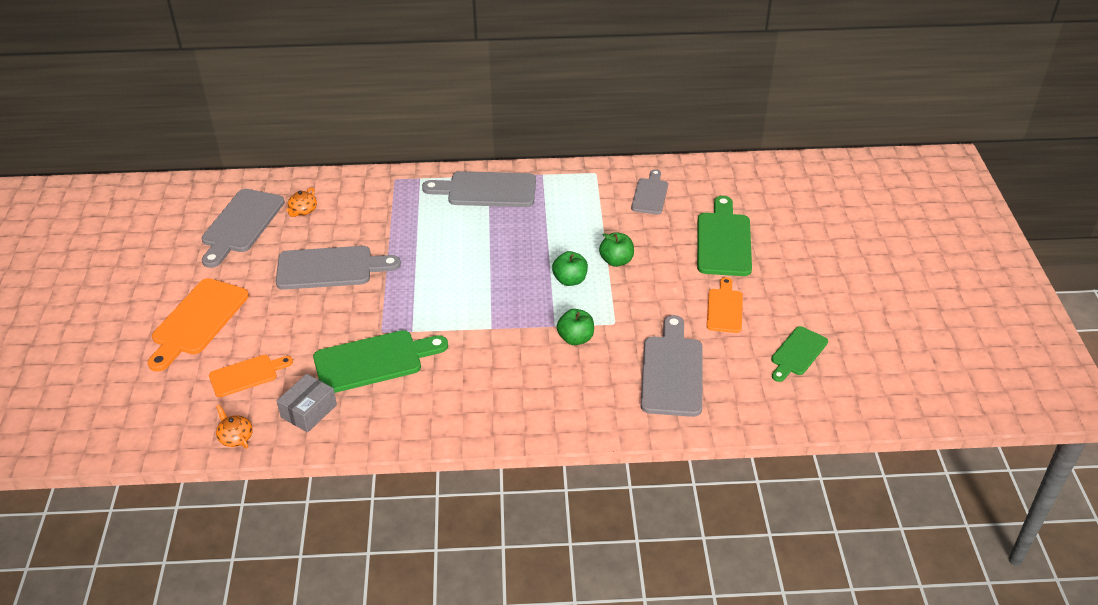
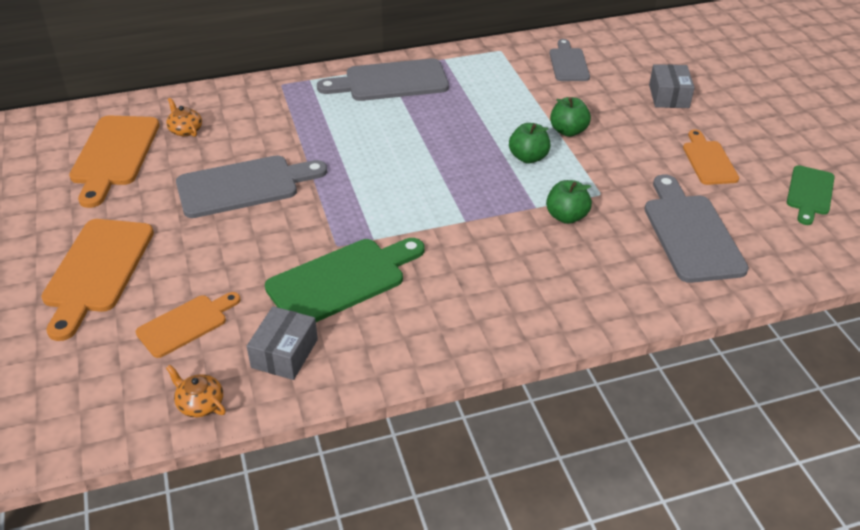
camera: 15 degrees left, 0 degrees up
grey cutting board [201,189,285,268] -> orange cutting board [69,115,160,208]
orange teapot [286,187,317,217] -> orange teapot turned 135 degrees clockwise [166,98,202,137]
green cutting board [697,196,752,276] -> grey box [649,64,695,108]

